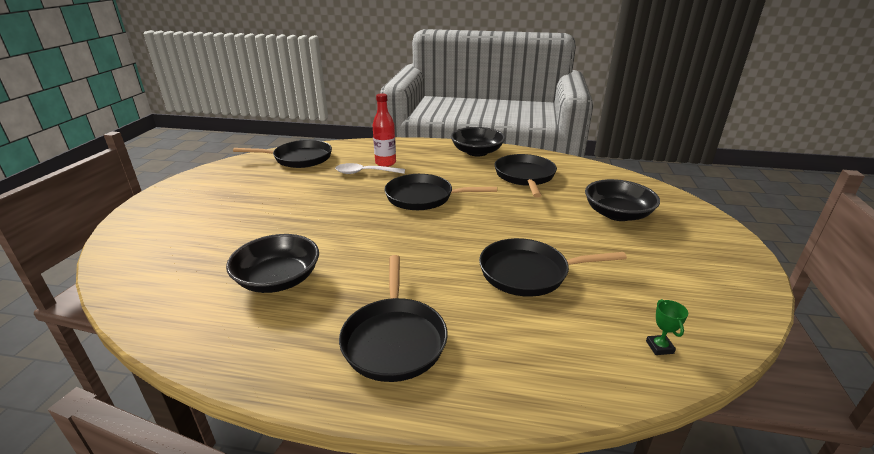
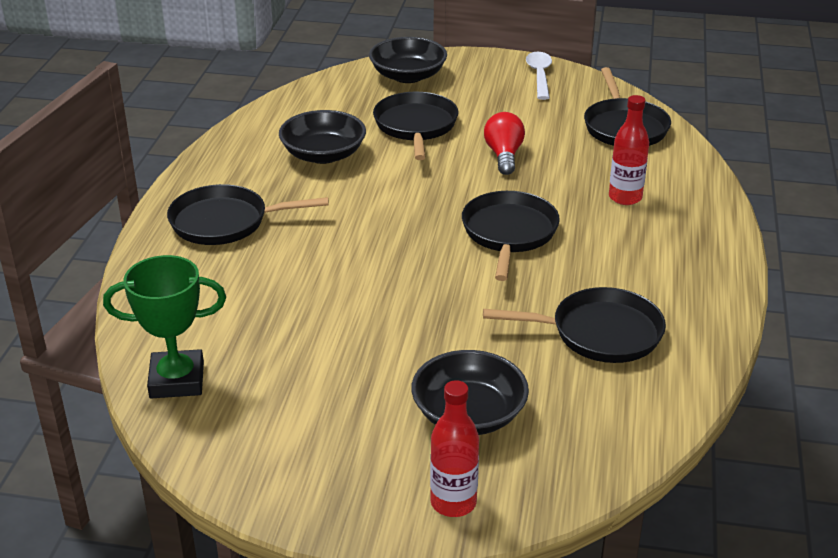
camera: 90 degrees right, 5 degrees up
white spoon [335,163,405,174] -> white spoon moved to [526,52,552,100]
black bowl [451,127,505,156] -> black bowl moved to [369,37,447,83]
black pan [479,238,627,297] -> black pan moved to [373,92,458,160]
green trophy [646,299,688,355] -> green trophy [103,255,226,398], size x2.40
none -> red bottle [430,380,479,517]
none -> red light bulb [484,112,525,175]

